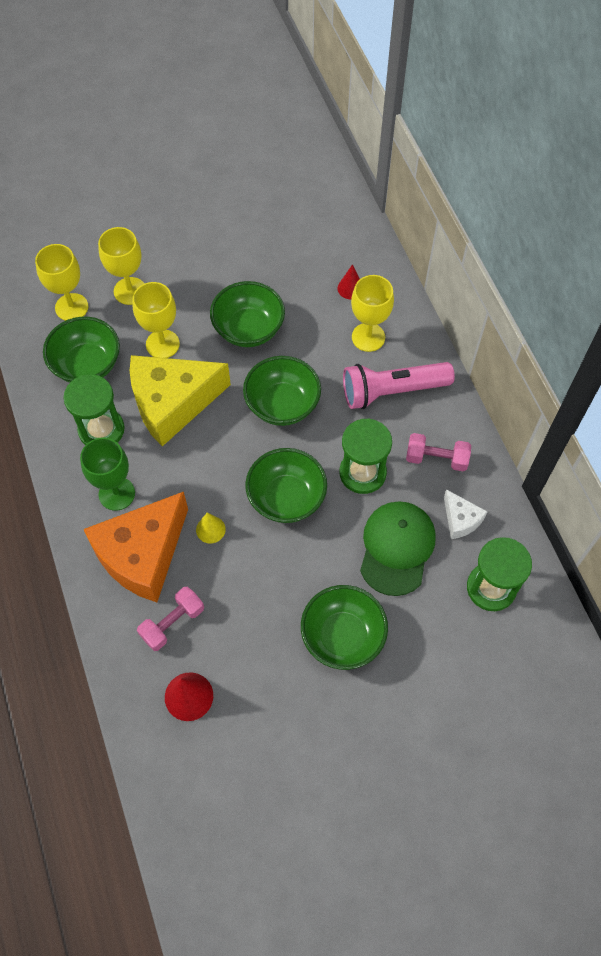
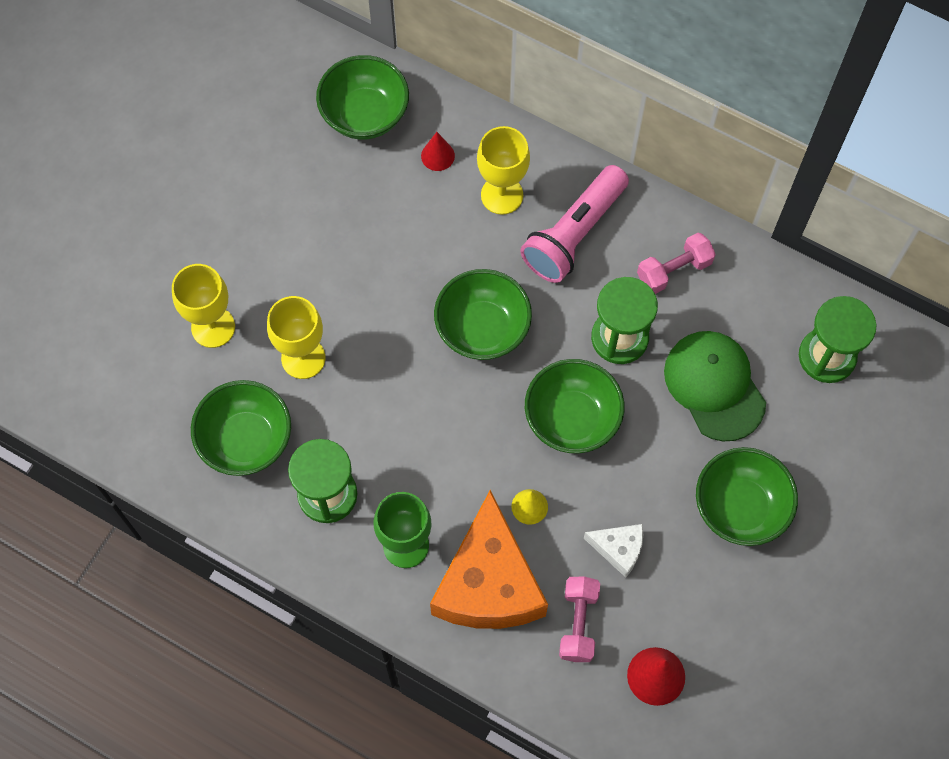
camera: 40 degrees left, 5 degrees up
yellow goblet [35,244,88,321] -> none
yellow cheese [129,355,231,446] -> none
green bowl [210,281,285,347] -> green bowl moved to [316,55,409,140]
white cheese [444,489,488,539] -> white cheese moved to [584,524,643,577]

